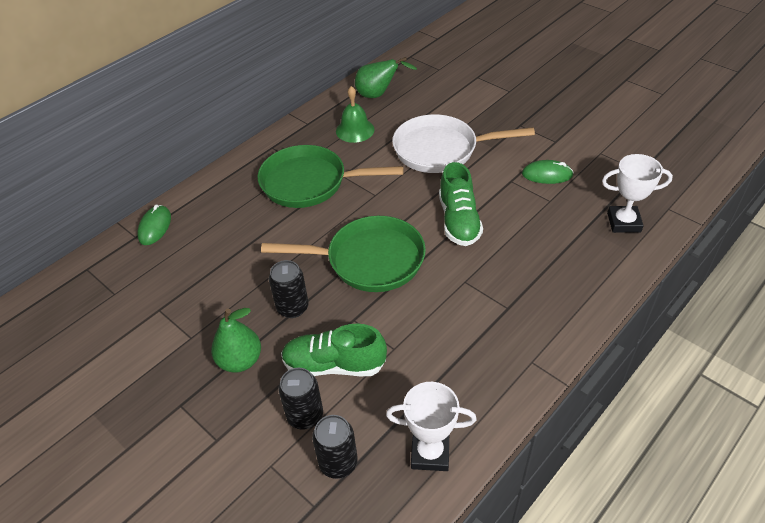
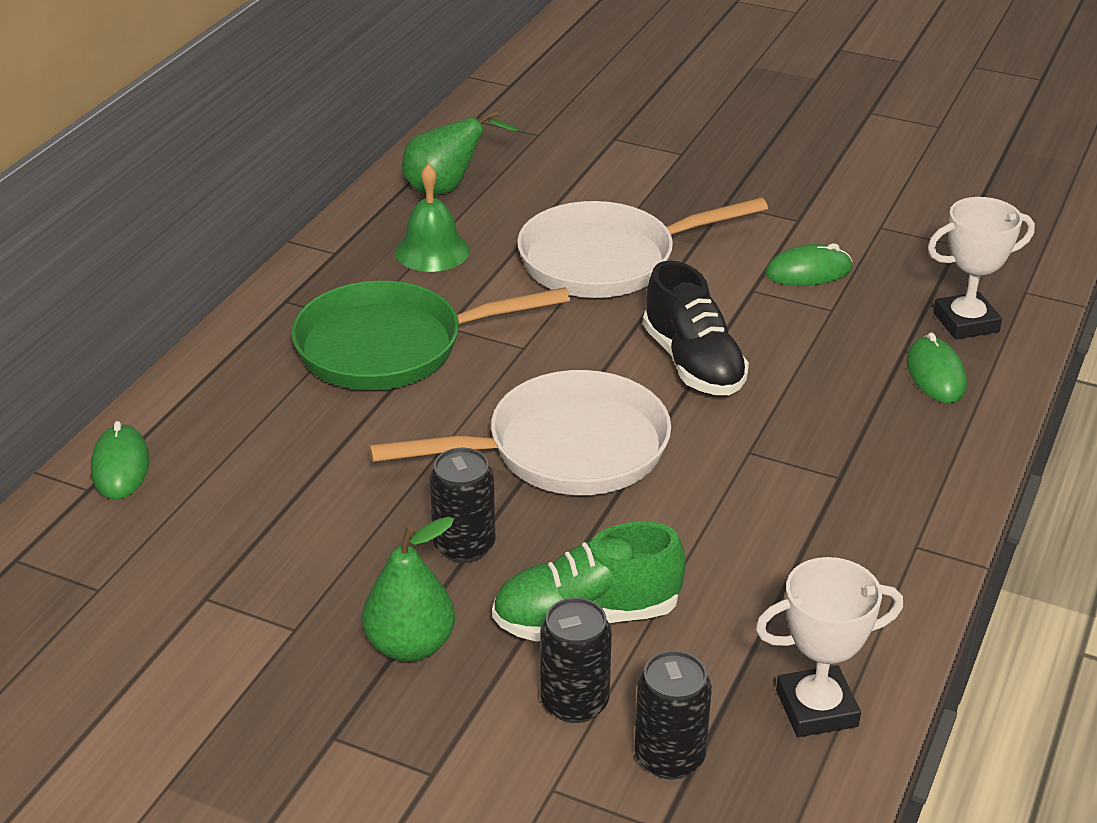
camera: 20 degrees left, 10 degrees down
green pan [261,216,426,292] -> white pan [369,370,671,495]
green shoe [439,162,483,246] -> black shoe [643,261,749,395]
none -> green mouse [906,332,967,403]

